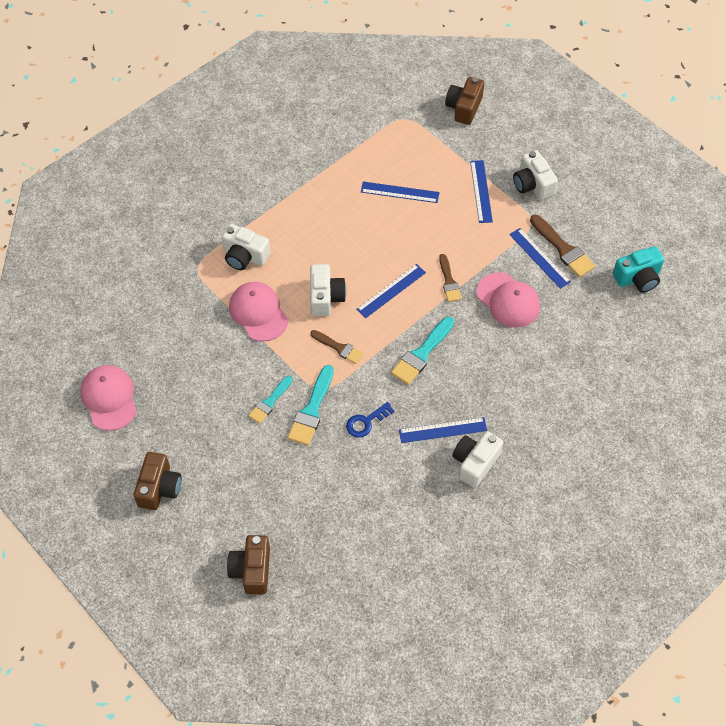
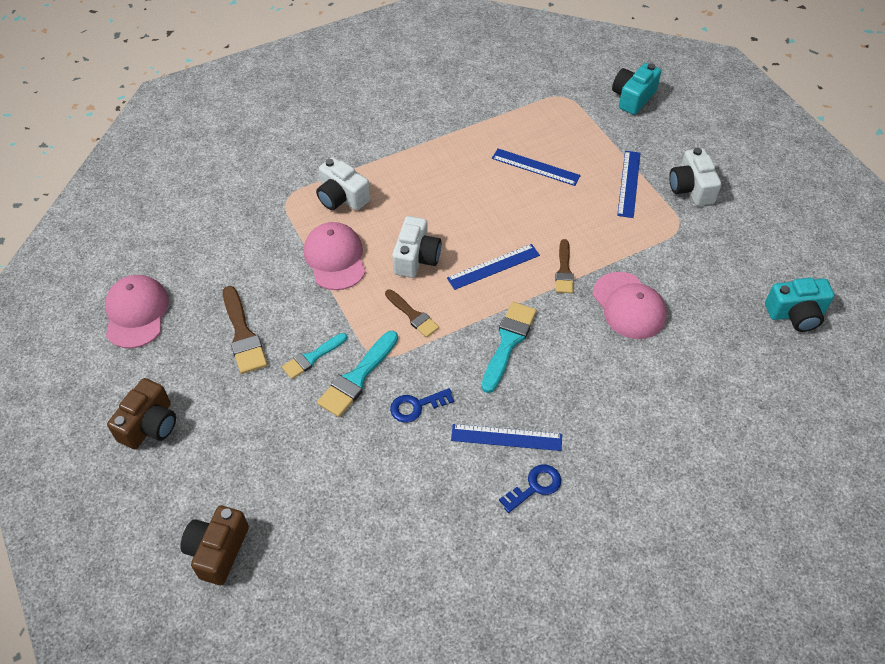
camera: 15 degrees right, 5 degrees down
turquoise brush [391,317,454,385] -> turquoise brush turned 150 degrees clockwise [482,302,537,393]
brown camera [445,77,484,125] -> turquoise camera [612,63,661,115]
white camera [452,431,503,488] -> blue key [499,465,561,513]
blue ruler [509,228,571,289] -> none
brown brush [530,215,595,277] -> brown brush moved to [223,286,267,374]

